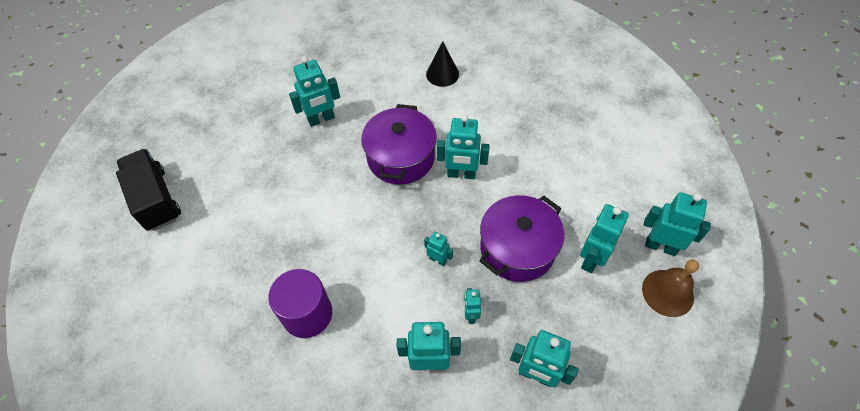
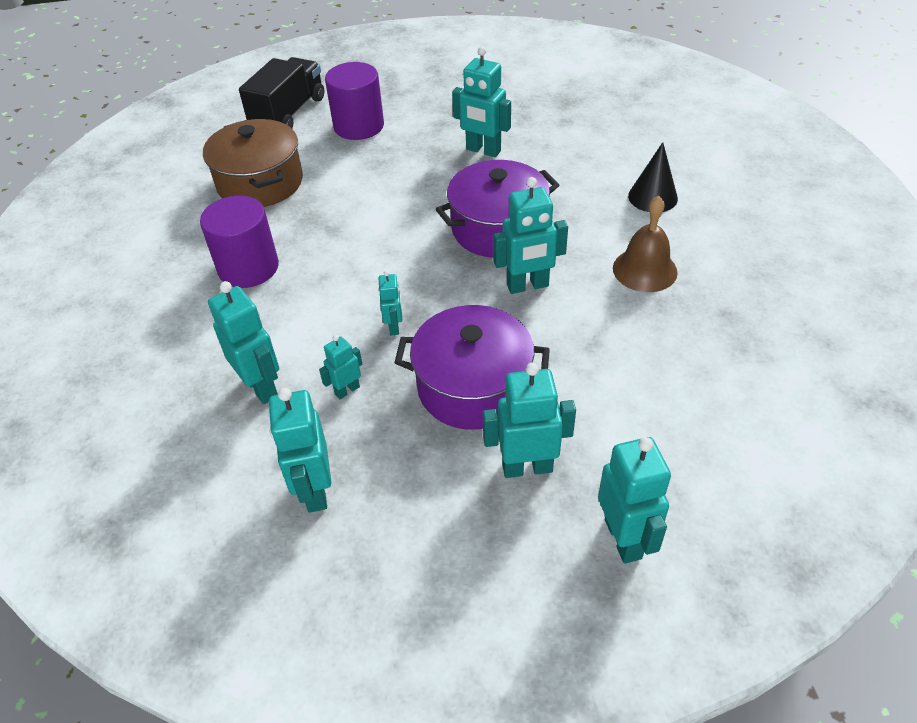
camera: 55 degrees right, 10 degrees down
turquoise robot [437,114,490,179] -> turquoise robot turned 75 degrees counterclockwise [493,177,568,294]
brown bell [642,260,699,317] -> brown bell moved to [613,196,678,292]
none -> brown pot [203,119,303,207]
none -> purple cylinder [325,62,384,140]

